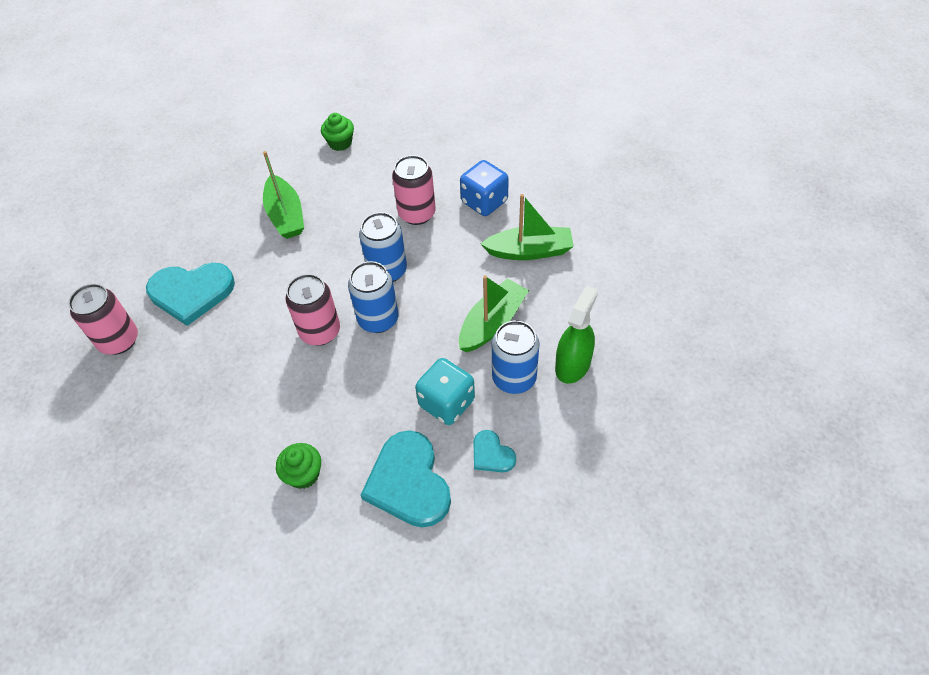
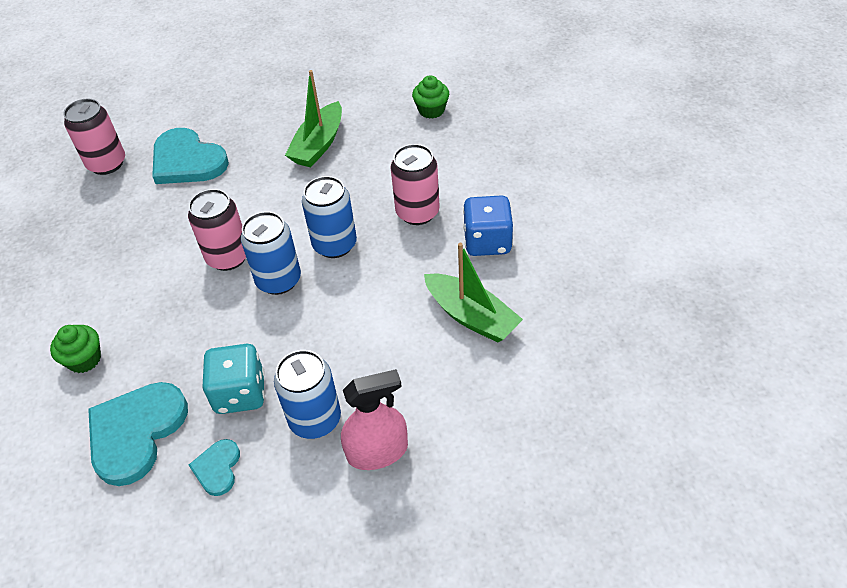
camera: 45 degrees right, 5 degrees down
green boat [459,275,529,352] -> none
green spray bottle [555,285,598,384] -> pink spray bottle [341,369,408,470]

